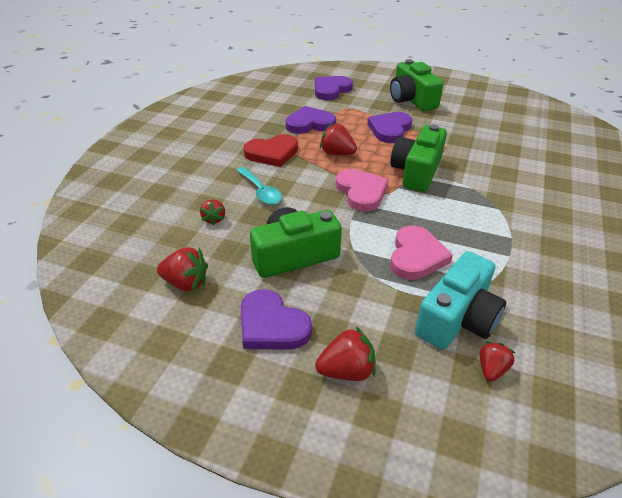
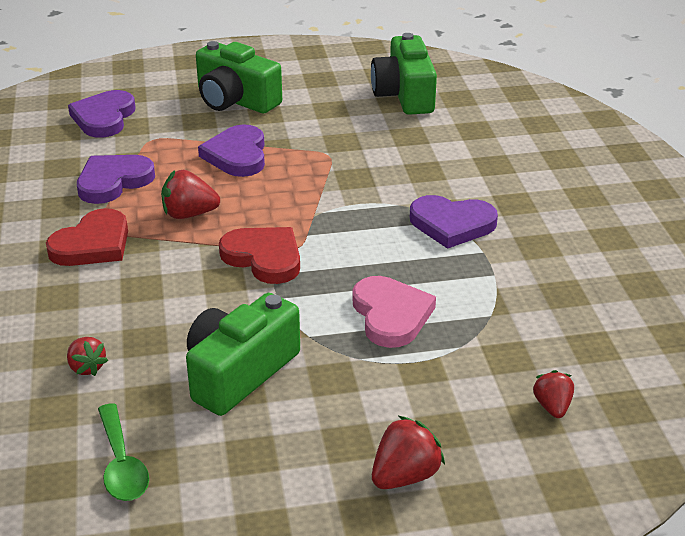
camera: 30 degrees left, 5 degrees down
red strawberry [157,247,208,291] -> green spoon [98,403,149,501]
turquoise spoon [237,167,282,205] -> none
purple heart [241,289,312,350] -> purple heart moved to [410,195,498,249]
pink heart [336,169,389,211] -> red heart [219,227,300,284]
green camera [390,124,447,192] -> green camera moved to [371,33,437,115]
turquoise camera [415,251,506,350] -> none

